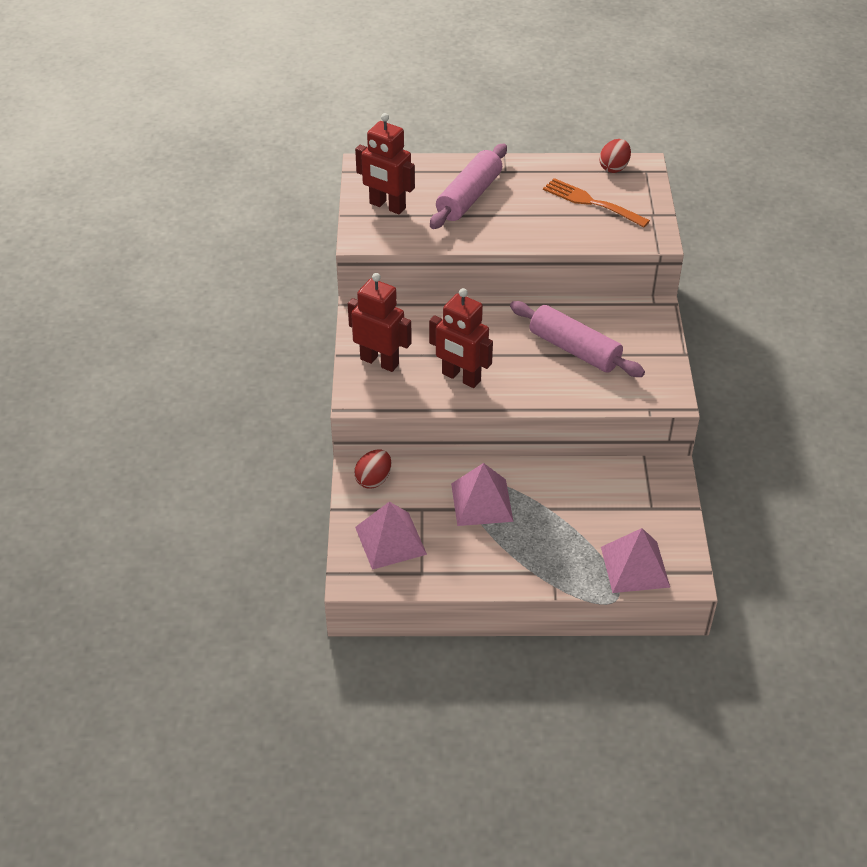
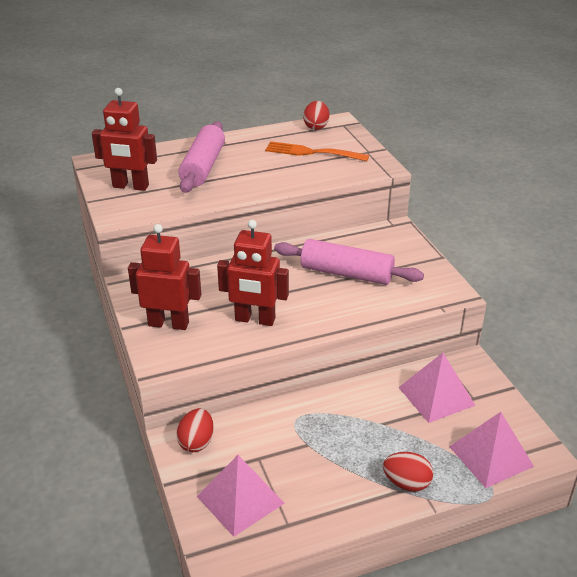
camera: 20 degrees left, 10 degrees down
pink pyramid [451,463,513,526] -> pink pyramid moved to [398,353,476,423]
none -> red egg [383,452,433,492]

